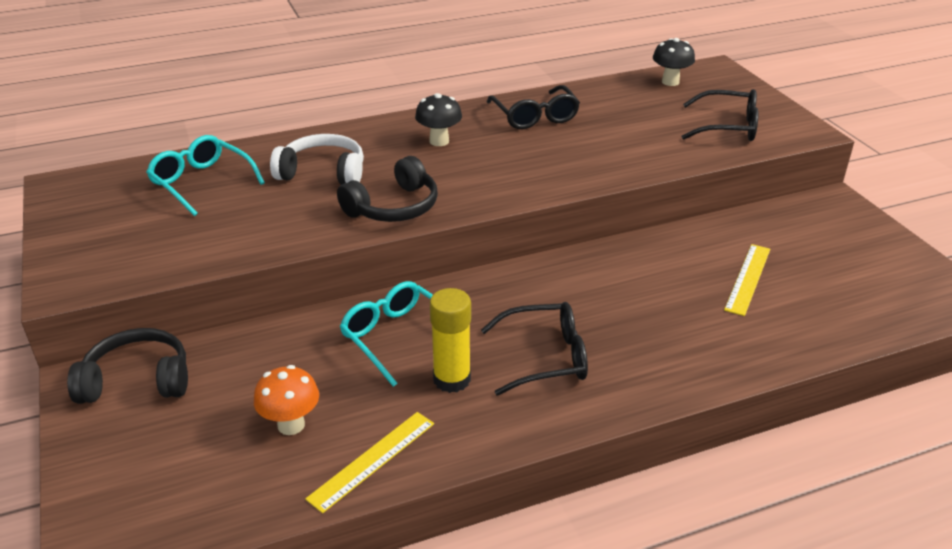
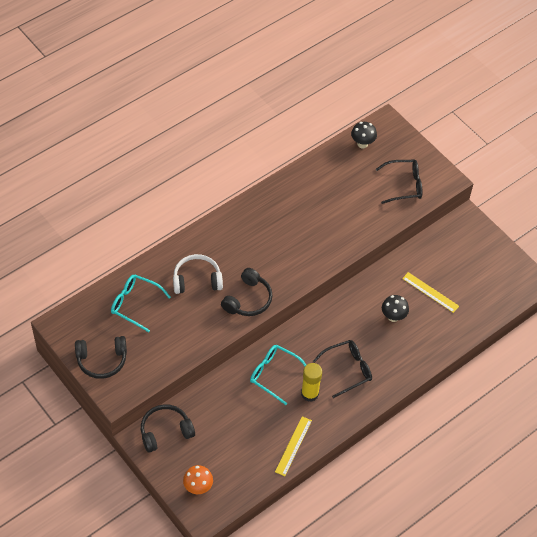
camera: 20 degrees left, 20 degrees up
orange mushroom [254,365,319,435] -> orange mushroom moved to [183,465,213,494]
black mushroom [415,93,462,146] -> black mushroom moved to [382,295,409,322]
black glasses [487,85,580,129] -> none
yellow ruler [724,244,770,316] -> yellow ruler turned 60 degrees counterclockwise [402,272,459,313]
none -> black headphones [75,336,127,379]

